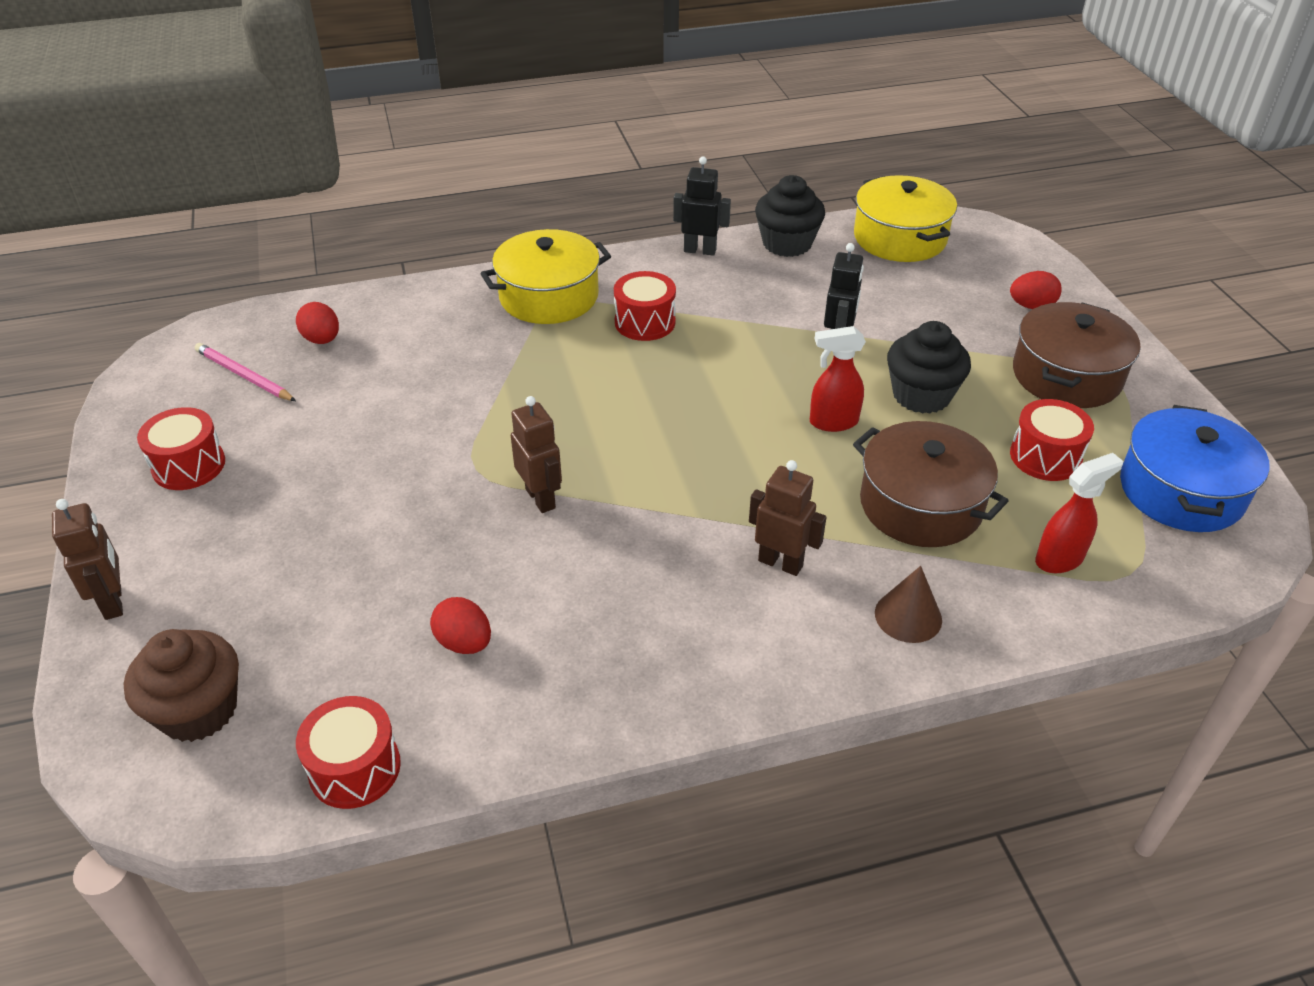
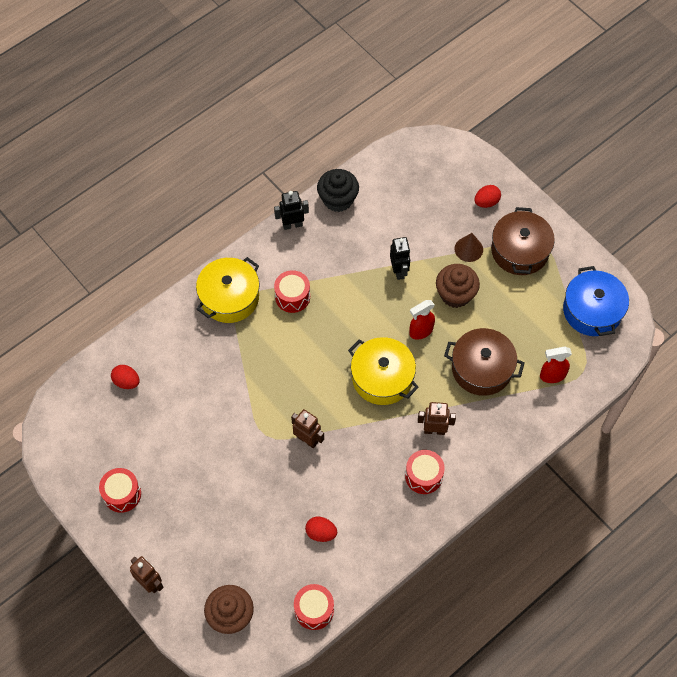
camera: 25 degrees left, 20 degrees up
pink pencil [195,343,296,401] -> none
yellow pot [854,175,957,262] -> yellow pot moved to [348,337,419,405]
brown cone [875,566,942,643] -> brown cone moved to [454,233,483,262]
black cupcake [887,321,971,414] -> brown cupcake [436,264,480,308]
red drum [1010,399,1094,481] -> red drum moved to [405,450,445,494]
red spray bottle [1035,453,1123,573] -> red spray bottle turned 135 degrees counterclockwise [540,346,572,383]

